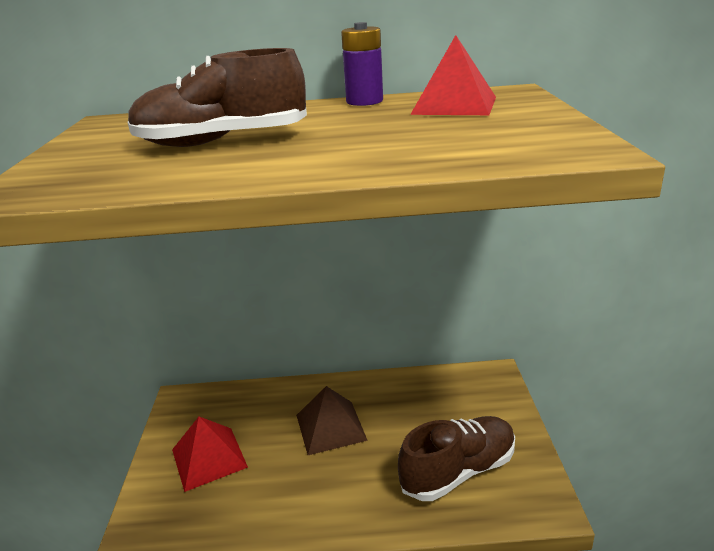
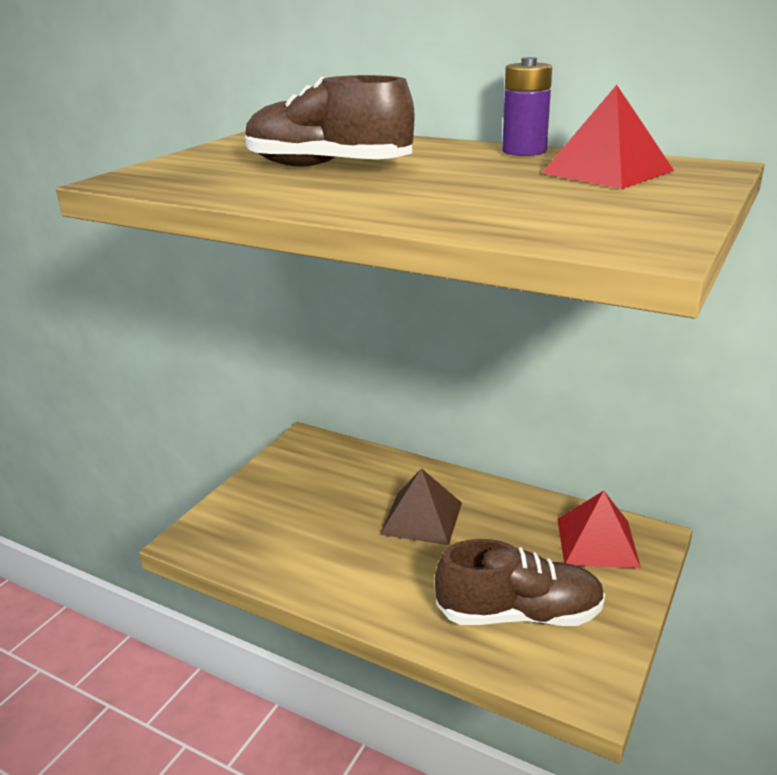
camera: 30 degrees right, 0 degrees up
red pyramid [172,417,248,492] -> red pyramid moved to [557,491,641,568]

